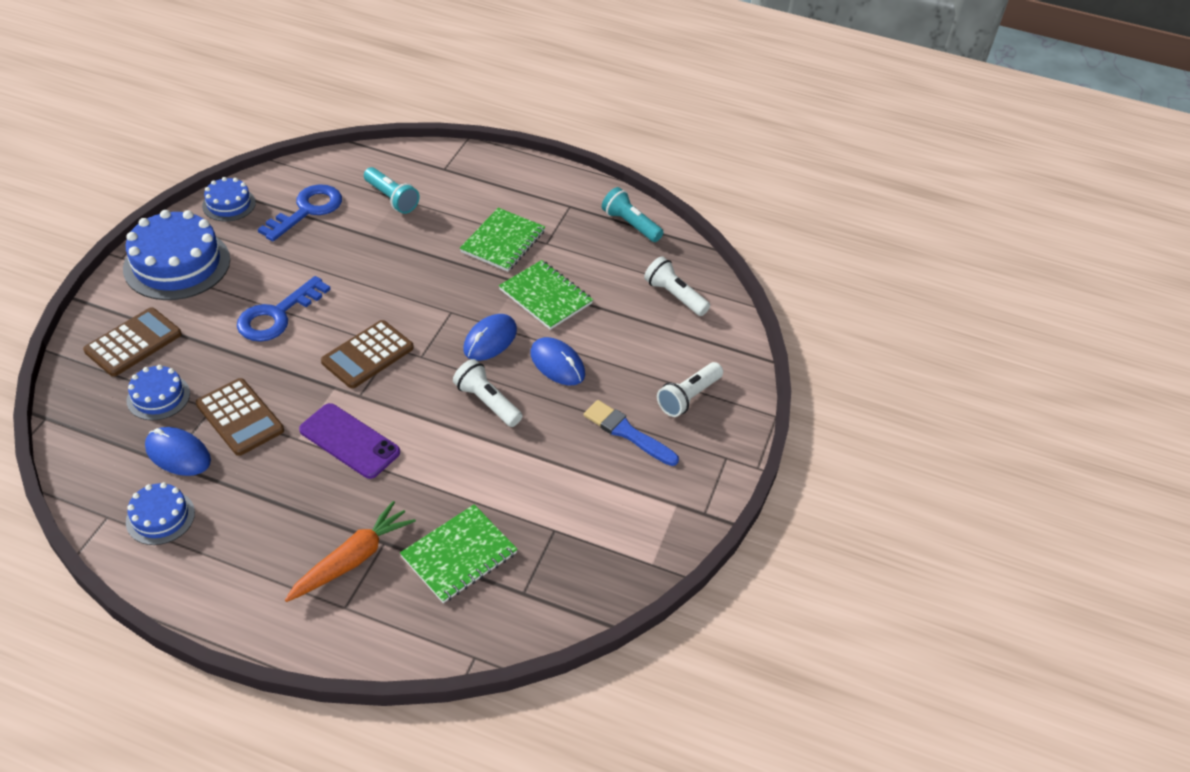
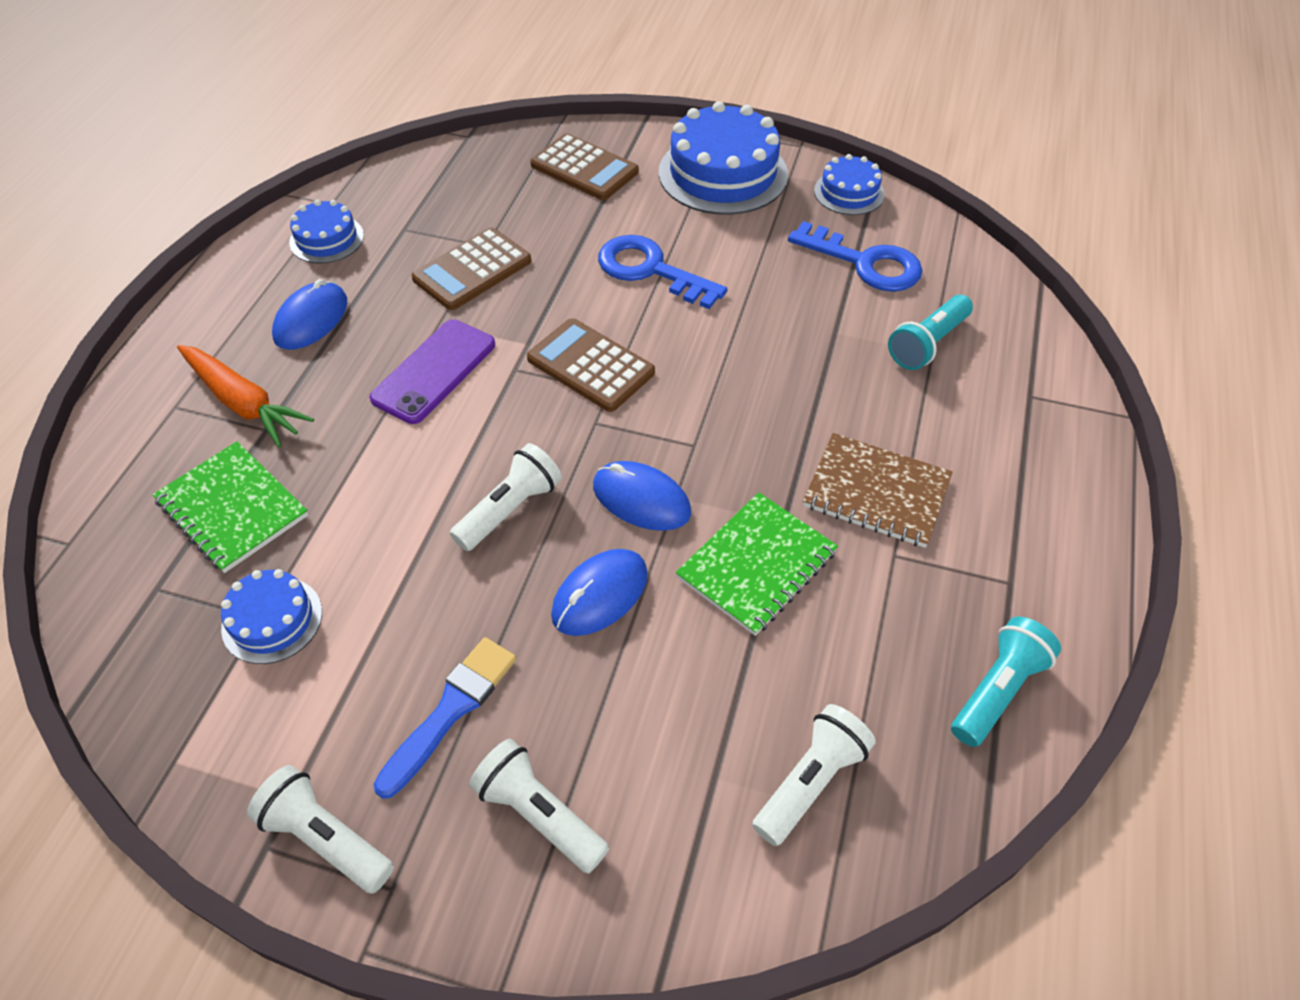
camera: 90 degrees right, 5 degrees up
blue cake [126,365,190,420] -> blue cake moved to [221,569,322,664]
blue mouse [145,427,211,476] -> blue mouse moved to [272,279,347,350]
green notebook [460,208,545,272] -> brown notebook [803,433,953,548]
none -> white flashlight [247,765,394,894]

